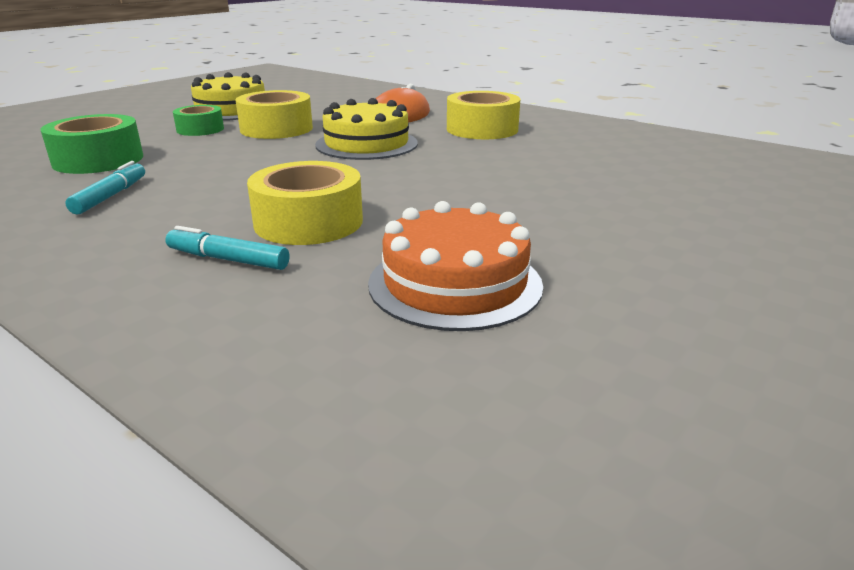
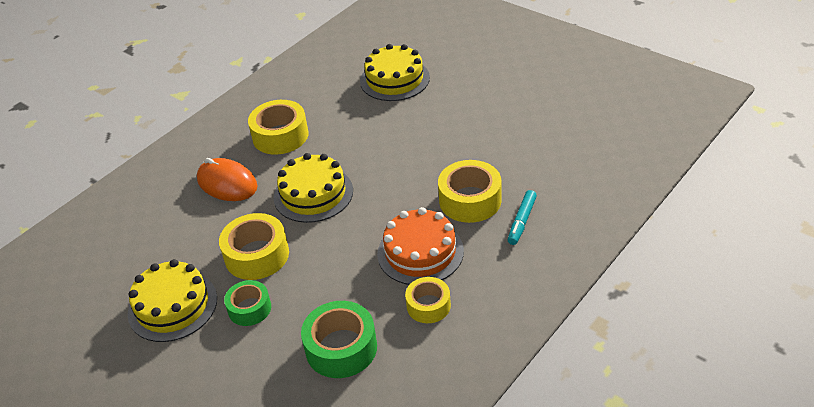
camera: 85 degrees left, 15 degrees up
turquoise marker [65,161,145,215] -> yellow tape [405,277,451,323]
orange cake [368,201,543,331] -> orange cake moved to [377,207,464,285]
none -> yellow cake [360,44,430,101]

